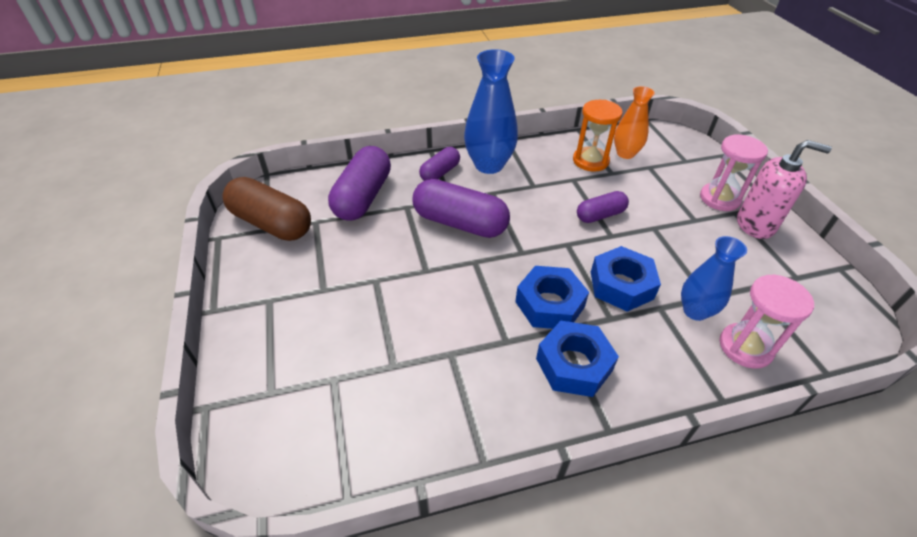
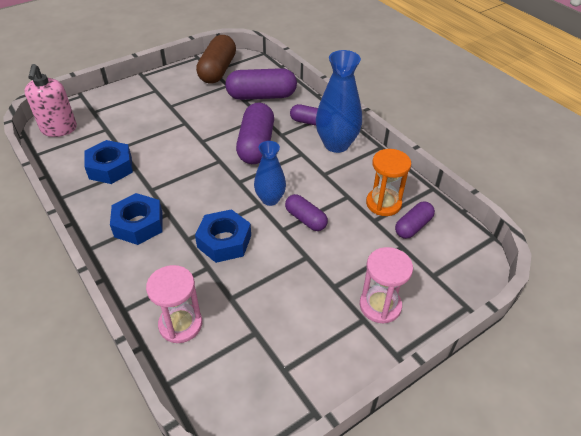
camera: 70 degrees right, 0 degrees up
blue nut [515,266,589,329] -> blue nut moved to [84,140,133,184]
orange vase [614,86,655,159] -> purple capsule [395,201,435,239]
blue vase [681,236,747,321] -> blue vase moved to [254,141,286,206]
pink soap dispenser [737,140,832,239] -> pink soap dispenser moved to [24,64,77,137]

